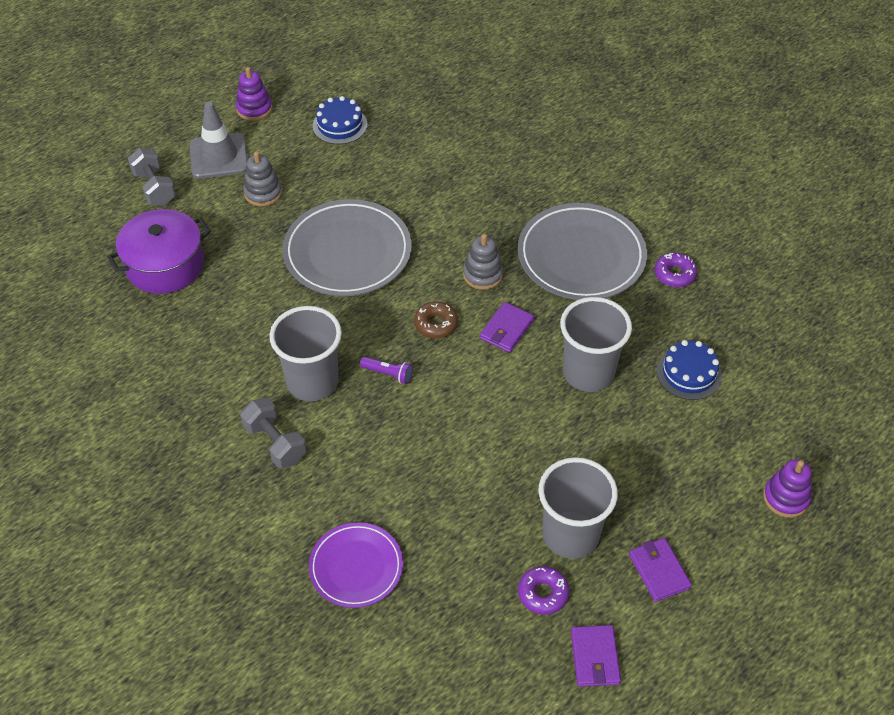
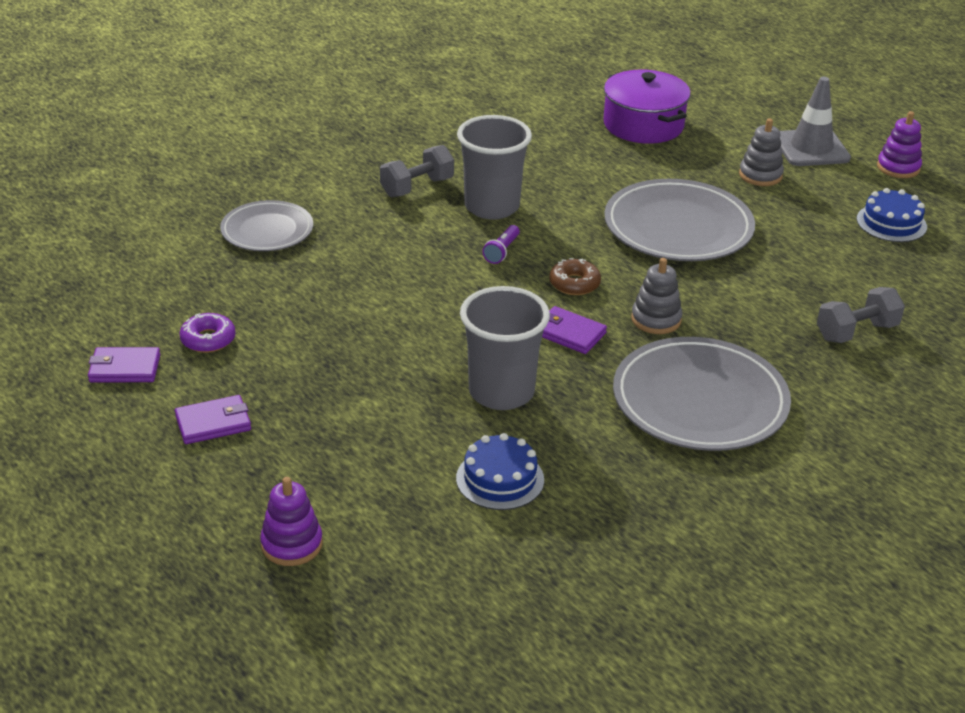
camera: 90 degrees right, 15 degrees down
grey dumbbell [128,148,176,206] -> grey dumbbell moved to [817,287,905,343]
purple plate [309,522,403,608] -> grey plate [220,200,313,251]
grey cup [538,457,618,559] -> none
purple donut [654,252,697,287] -> none

